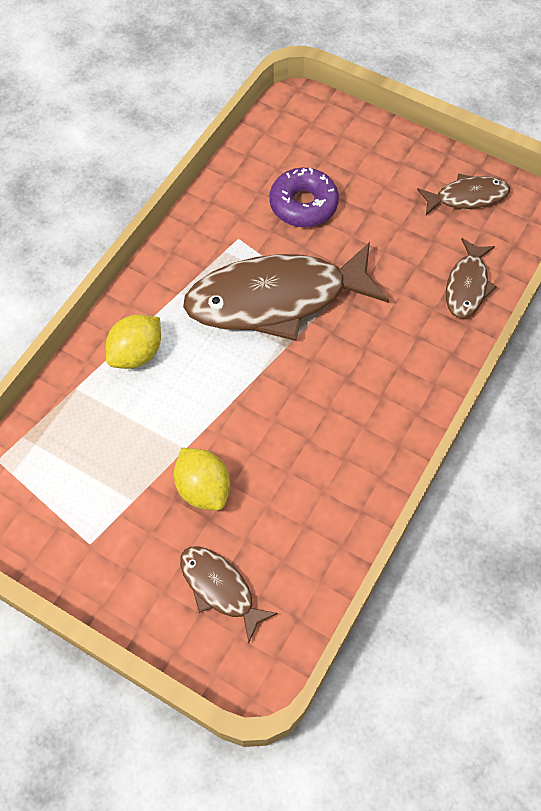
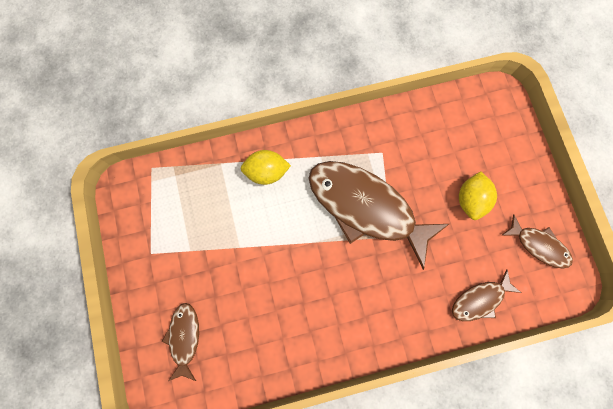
camera: 45 degrees right, 15 degrees up
yellow lemon [174,448,230,511] -> yellow lemon moved to [459,171,497,220]
purple donut [269,168,339,227] -> none

